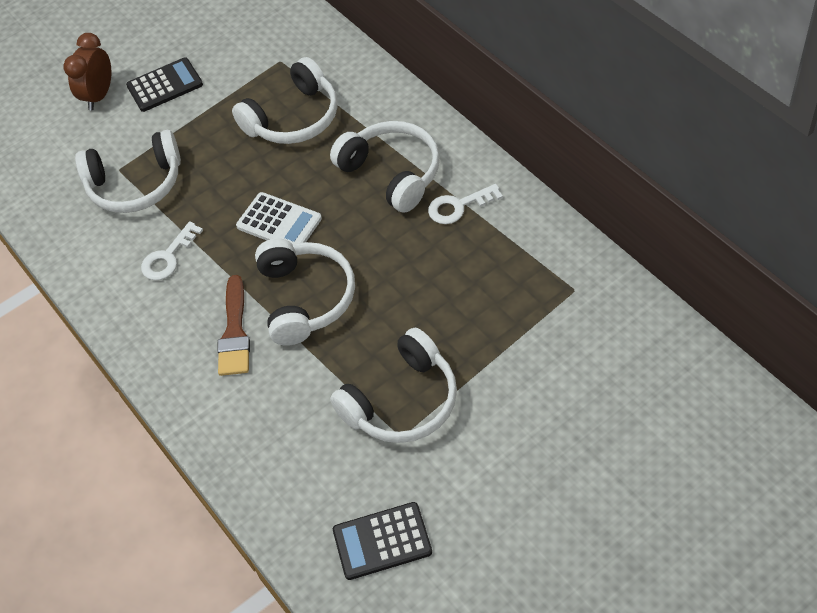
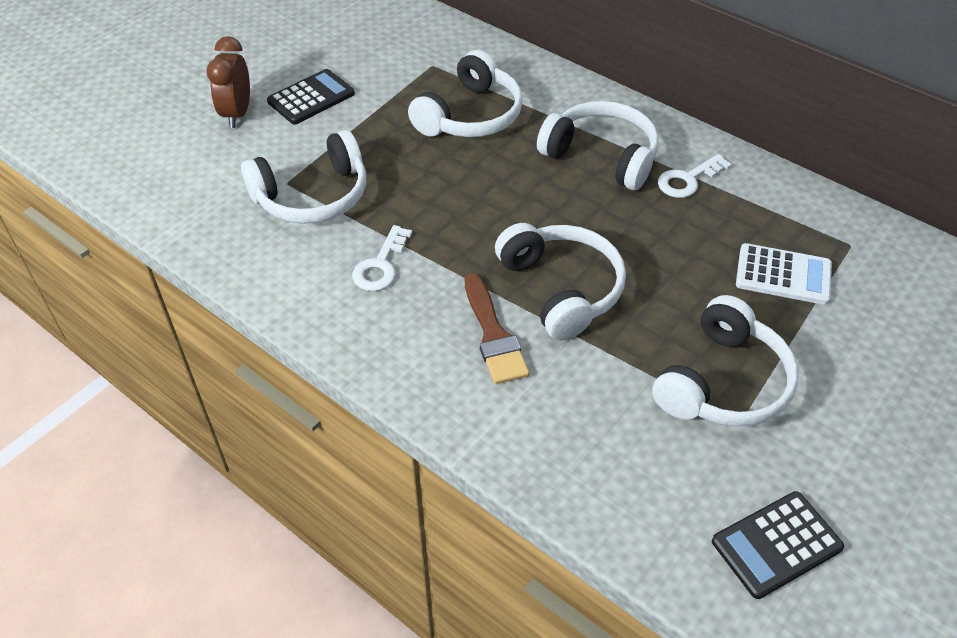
camera: 20 degrees left, 5 degrees down
white calculator [236,192,322,244] -> white calculator moved to [736,243,832,305]

